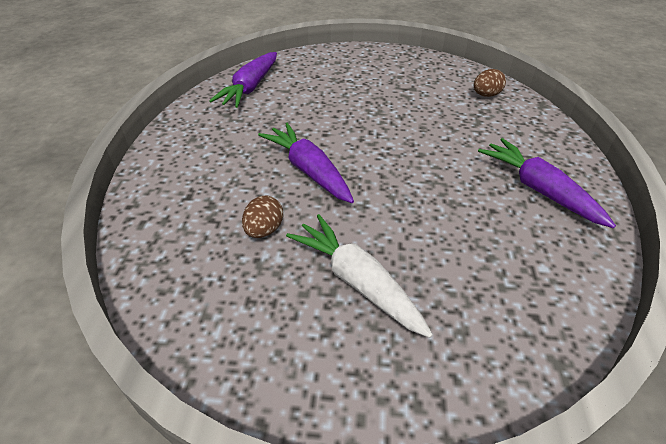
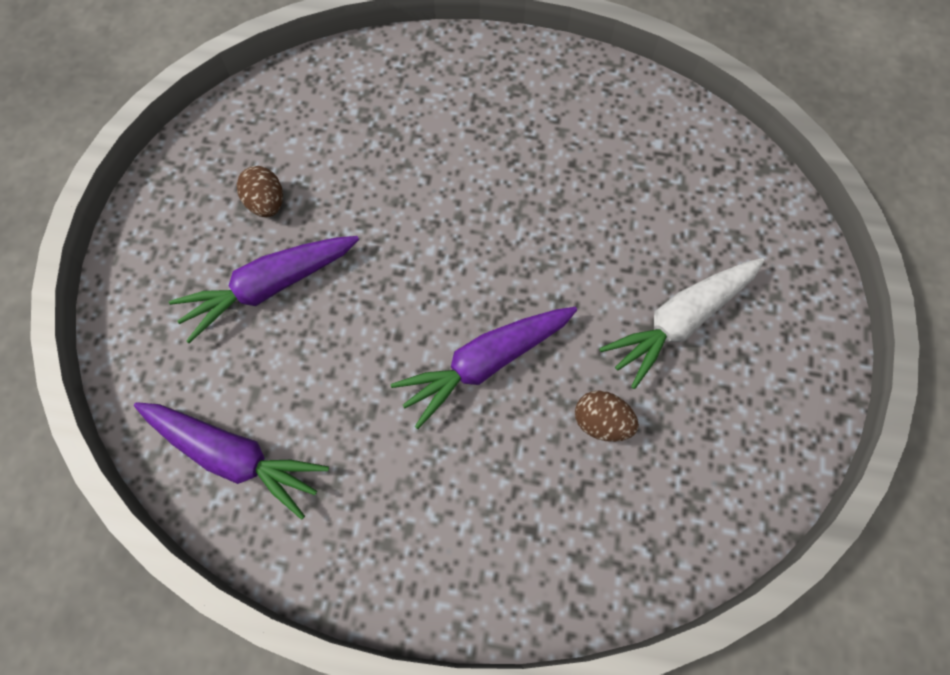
camera: 85 degrees left, 25 degrees up
brown egg [474,69,506,97] -> brown egg moved to [237,166,283,217]
purple carrot [478,138,616,228] -> purple carrot moved to [169,236,359,343]

